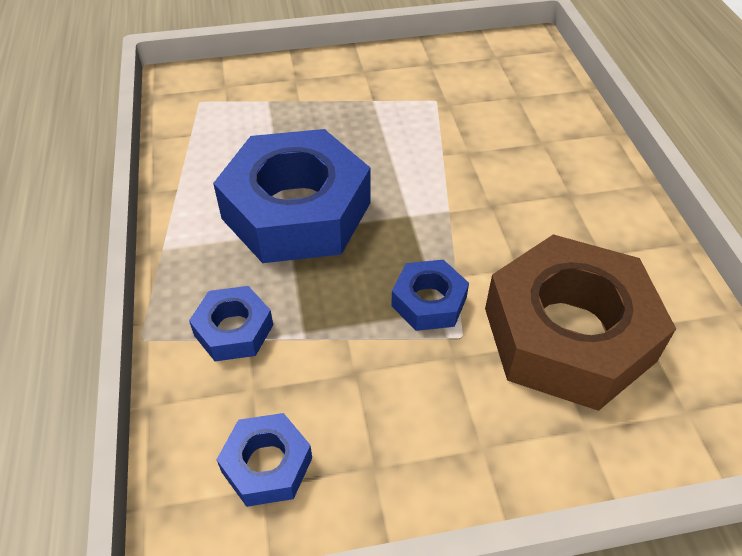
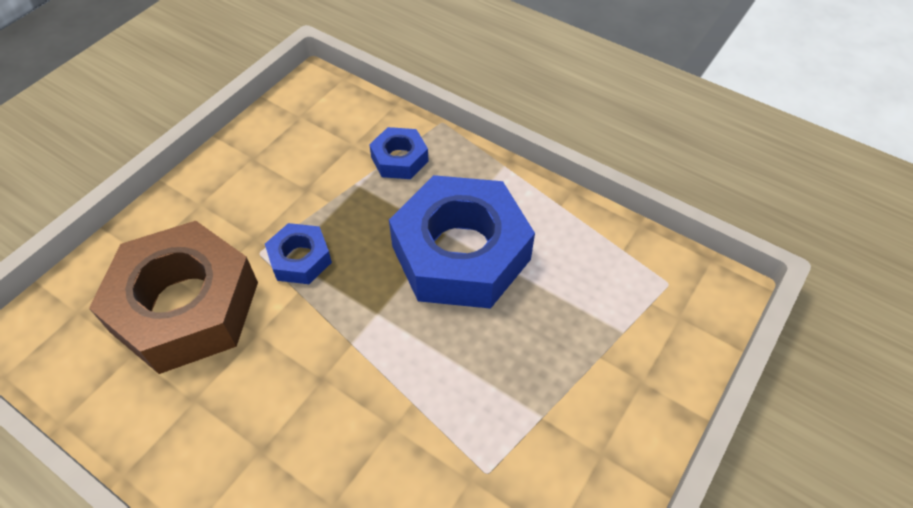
camera: 135 degrees right, 5 degrees up
blue nut [216,413,312,507] -> none

